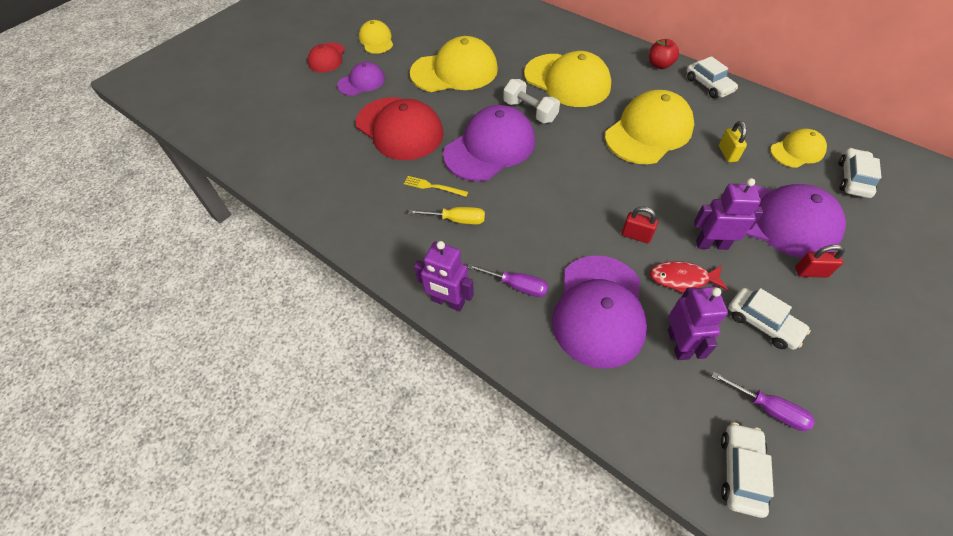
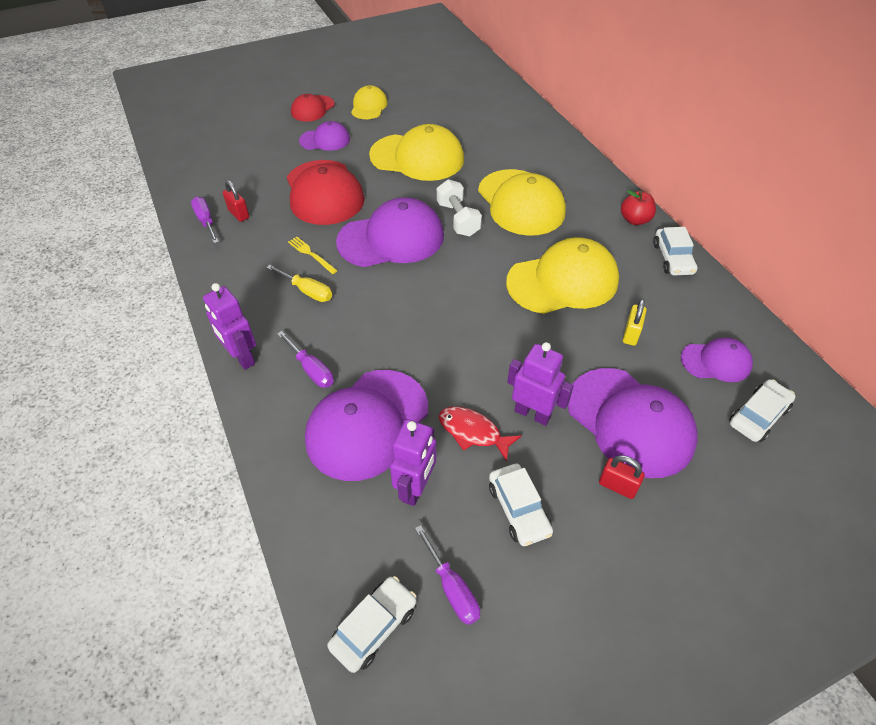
camera: 25 degrees right, 5 degrees down
red padlock [621,206,658,243] -> red padlock moved to [223,180,249,222]
yellow cap [770,128,827,168] -> purple cap [681,338,753,382]
none -> purple screwdriver [191,197,219,243]

